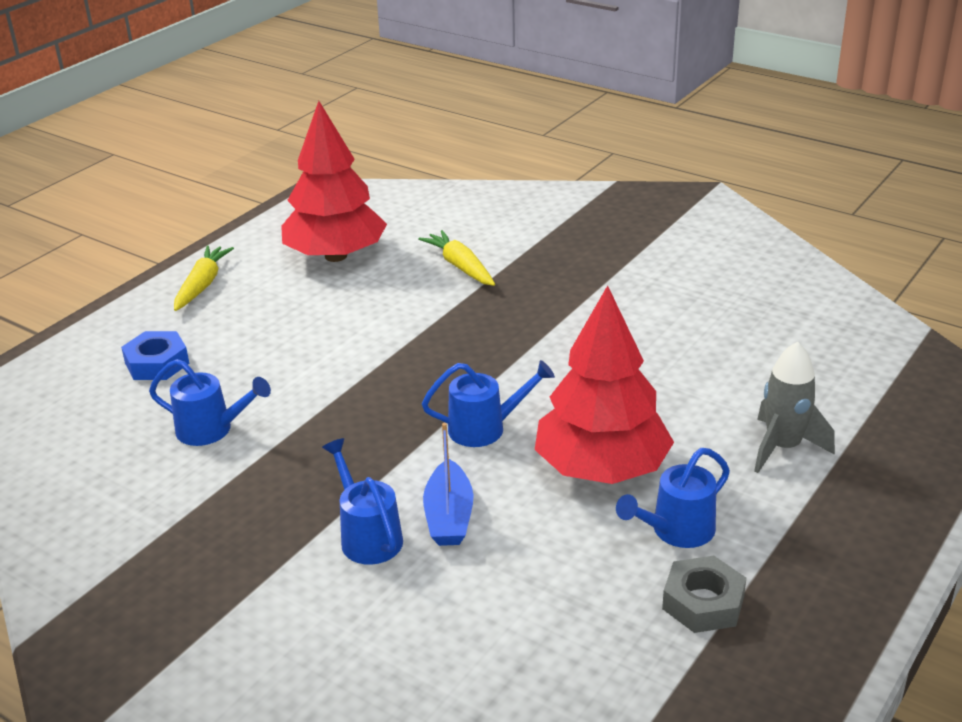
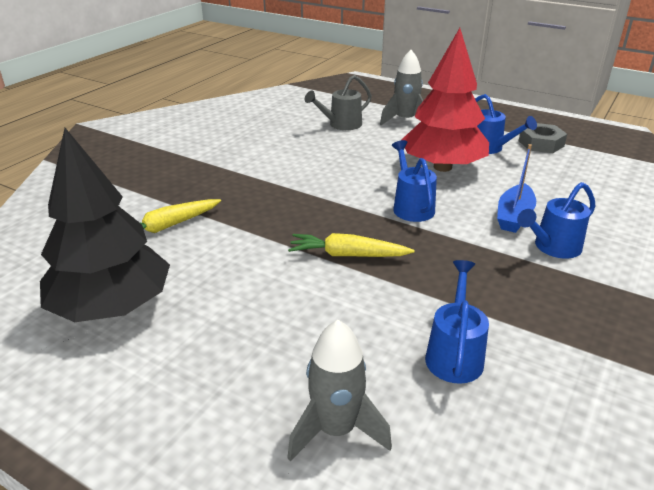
camera: 95 degrees left, 0 degrees up
blue nut [121,331,189,380] -> grey rocket [287,320,392,462]
yellow carrot [174,246,234,311] -> yellow carrot moved to [288,233,415,257]
red tree [281,101,387,262] -> black tree [40,128,170,322]
blue boat [423,423,473,546] -> blue boat turned 120 degrees clockwise [497,144,536,233]
none -> grey watering can [305,75,372,130]

